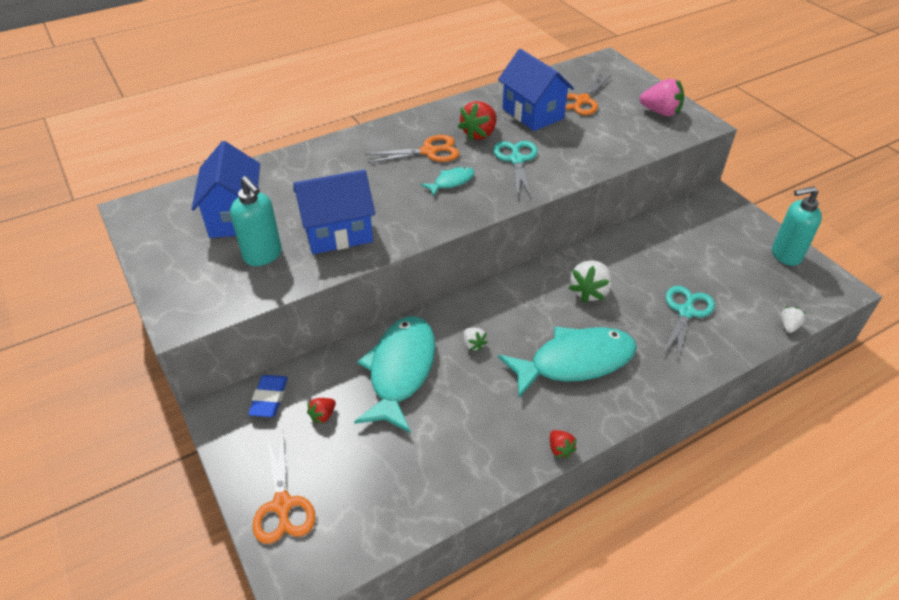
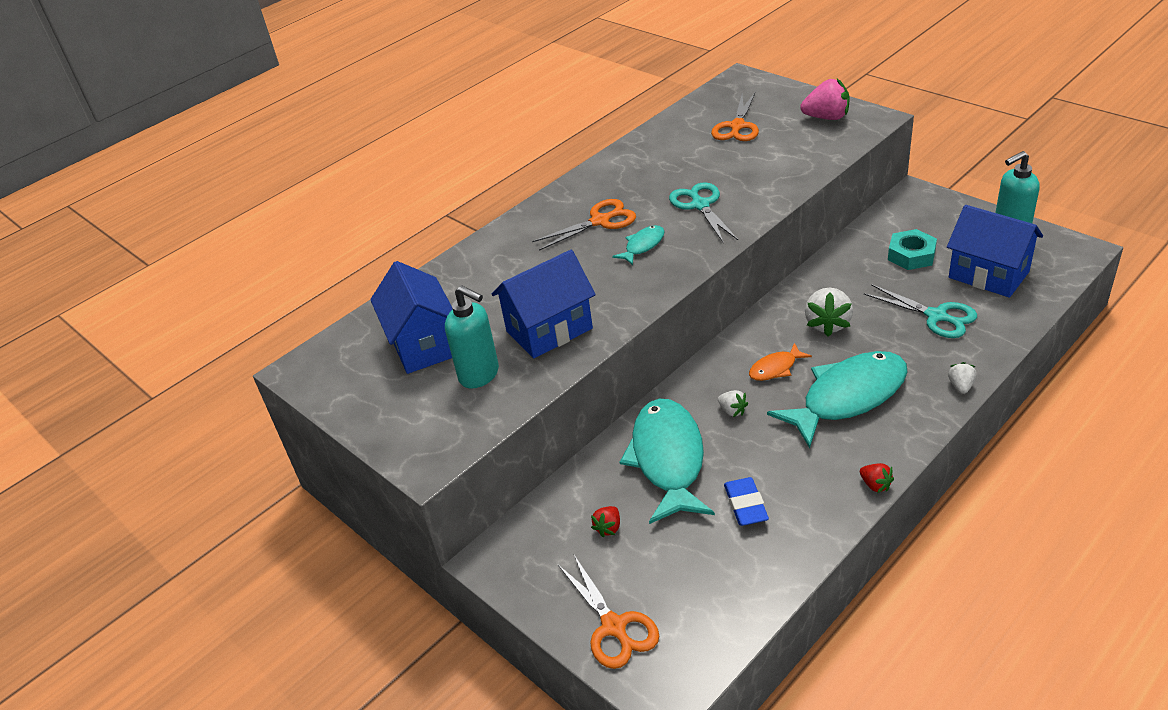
camera: 10 degrees left, 5 degrees down
blue eraser [248,375,288,417] -> blue eraser moved to [724,477,769,526]
red strawberry [458,101,496,141] -> none
blue house [498,49,574,131] -> blue house moved to [947,205,1043,298]
turquoise scissors [662,286,715,360] -> turquoise scissors turned 120 degrees clockwise [864,284,977,338]
white strawberry [781,307,807,333] -> white strawberry moved to [948,362,977,394]
none -> orange fish [749,343,812,381]
none -> turquoise nut [888,229,937,270]

